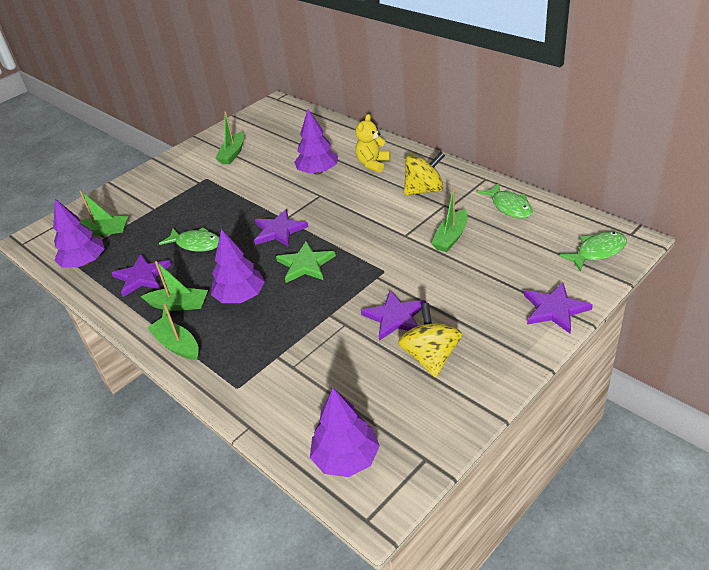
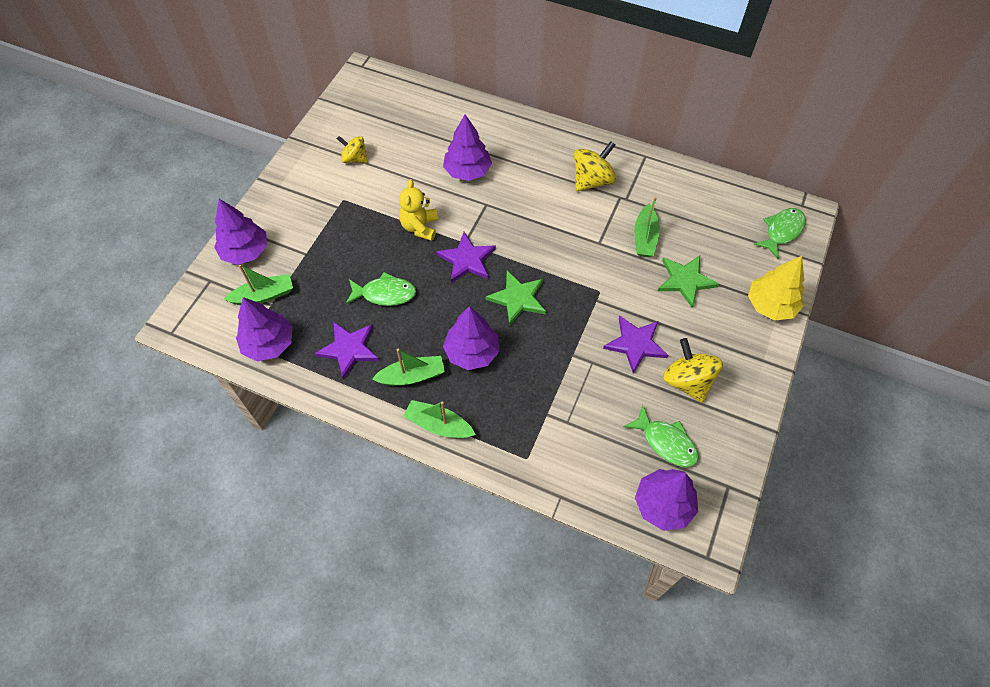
camera: 25 degrees left, 20 degrees up
green boat [215,111,244,164] -> yellow spinning top [337,136,368,163]
yellow teddy bear [355,114,390,173] -> yellow teddy bear moved to [399,179,438,241]
green fish [478,183,533,219] -> green fish moved to [624,405,699,467]
purple star [524,283,593,334] -> yellow tree [748,256,805,321]
none -> purple tree [214,199,267,265]
none -> green star [658,256,719,308]

